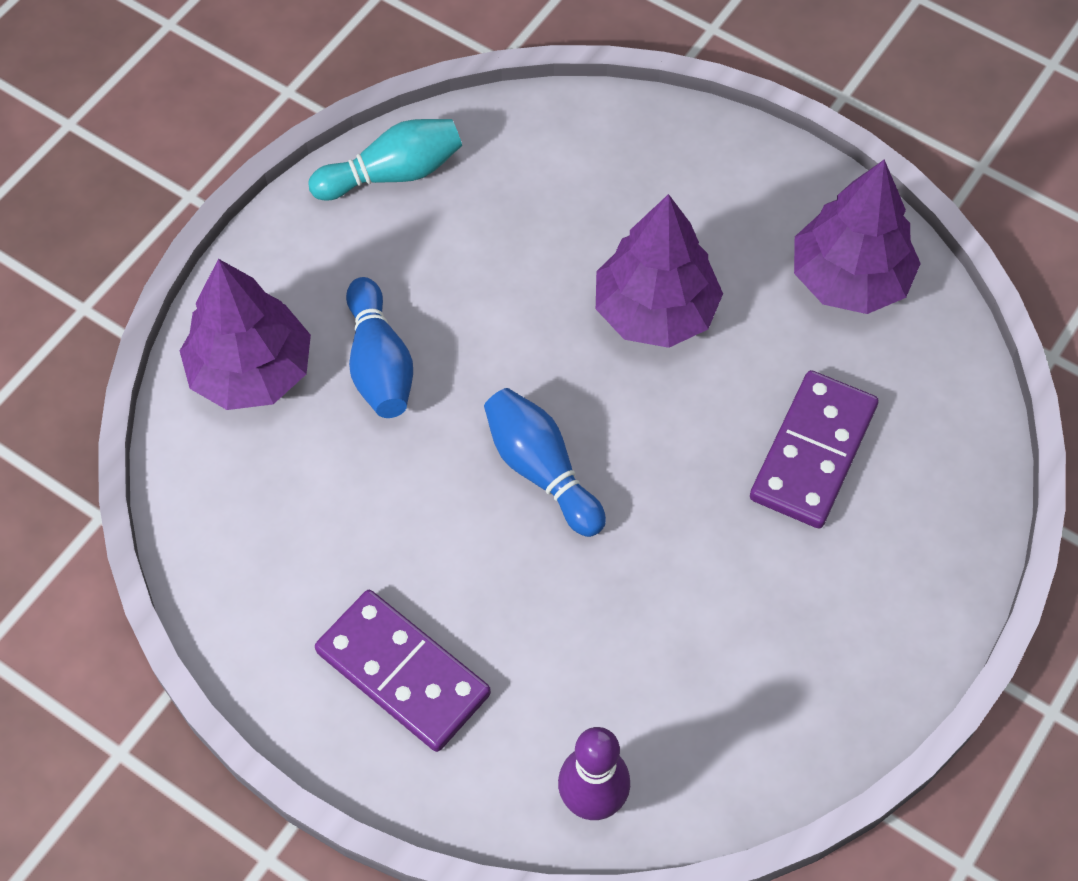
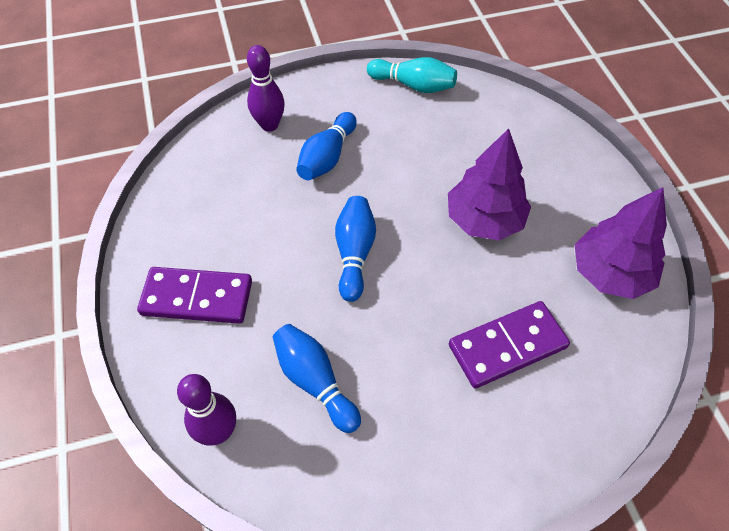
camera: 40 degrees right, 5 degrees down
purple tree [180,259,311,410] -> purple bowling pin [247,45,285,132]
purple domino [315,590,491,752] -> purple domino turned 75 degrees counterclockwise [137,267,252,324]
none -> blue bowling pin [273,324,361,433]

